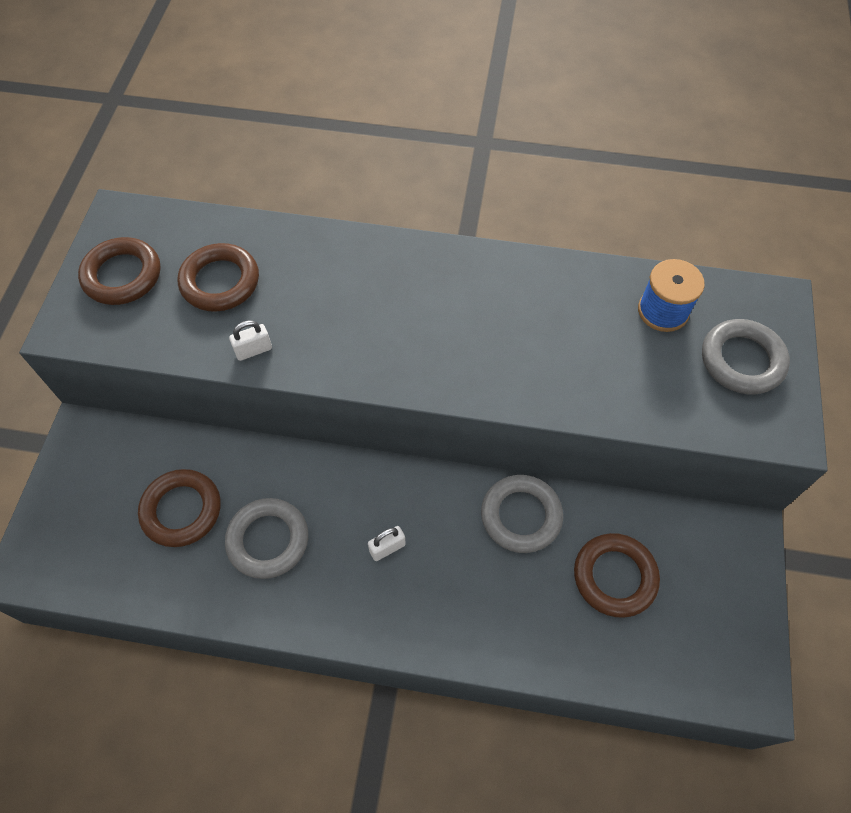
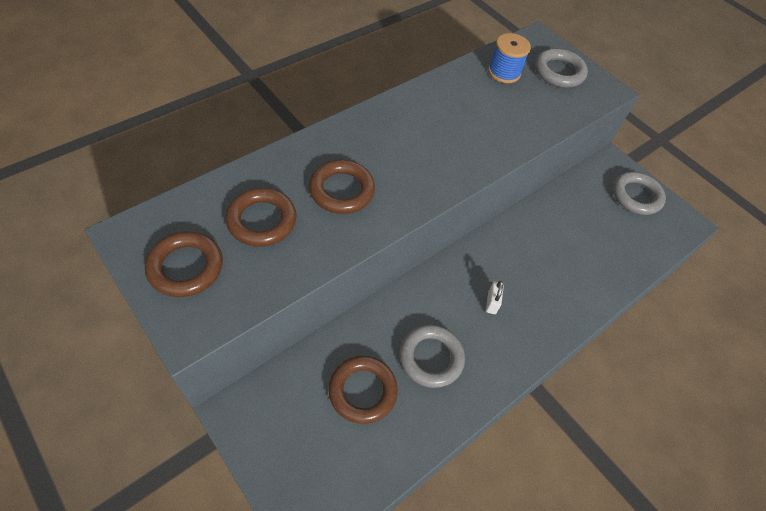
camera: 55 degrees left, 5 degrees down
white padlock [229,320,272,361] -> none
grey ring [481,475,563,553] -> grey ring moved to [613,172,666,215]
brown ring [574,533,660,618] -> brown ring moved to [309,160,375,214]

